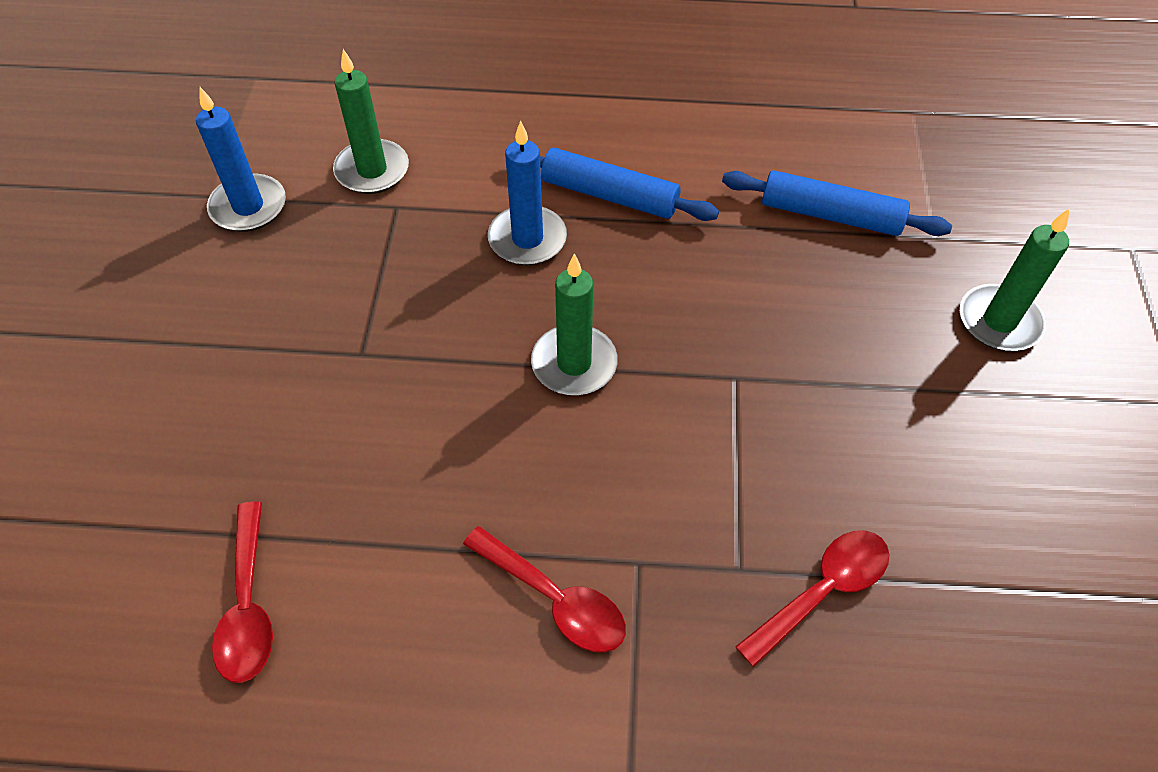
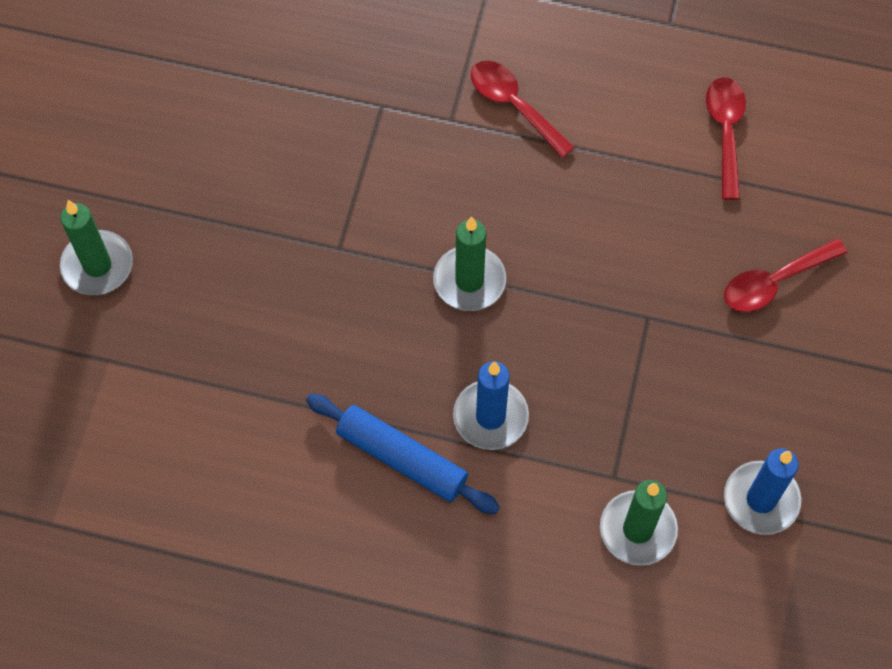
camera: 170 degrees left, 10 degrees up
blue rolling pin [722,170,952,236] -> none
red spoon [735,530,890,667] -> red spoon moved to [724,238,847,312]

